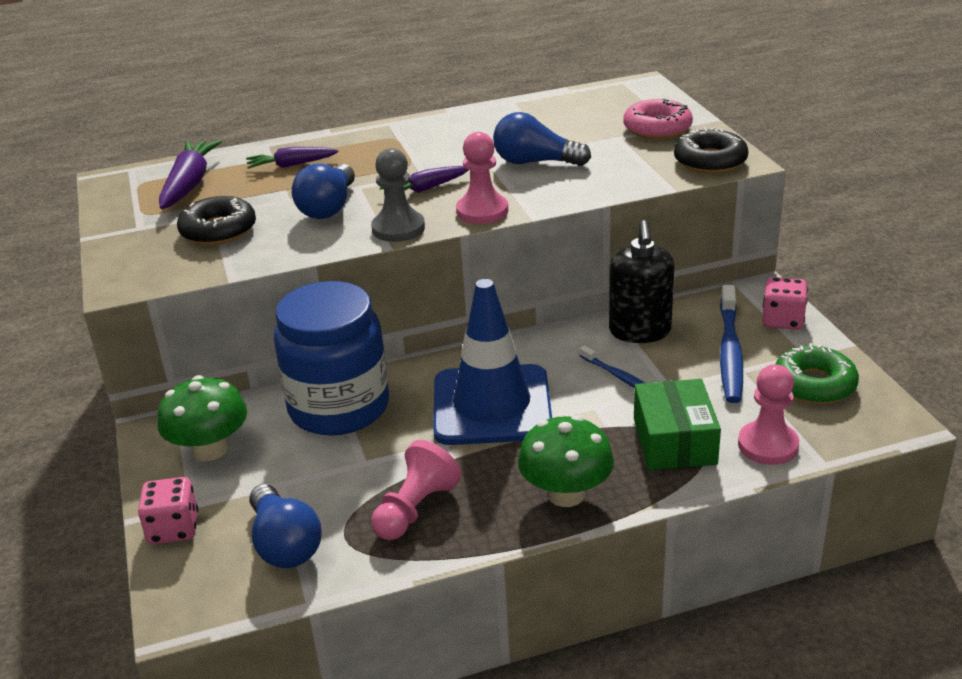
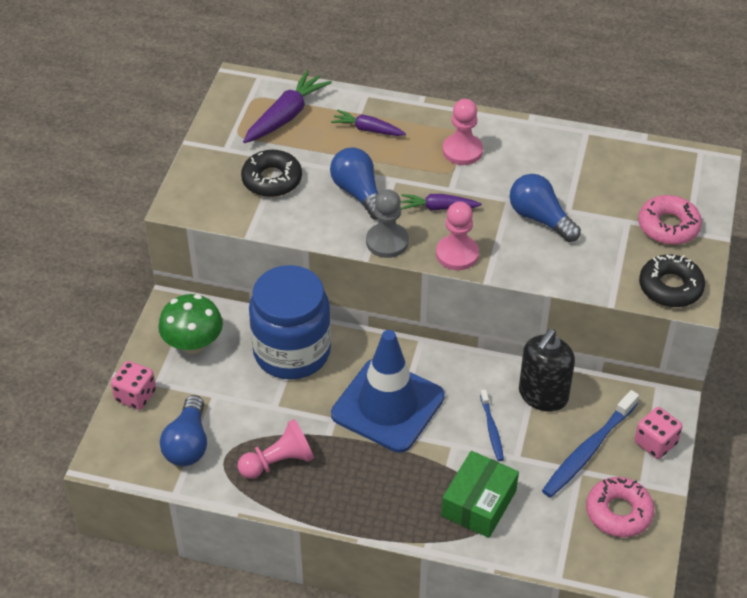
camera: 30 degrees right, 15 degrees up
blue light bulb [292,164,355,219] -> blue light bulb turned 105 degrees clockwise [330,148,379,220]
green mushroom [518,415,614,507] -> none
pink pawn [738,364,799,465] -> pink pawn moved to [443,99,483,165]
green donut [775,343,859,404] -> pink donut [586,477,654,537]

